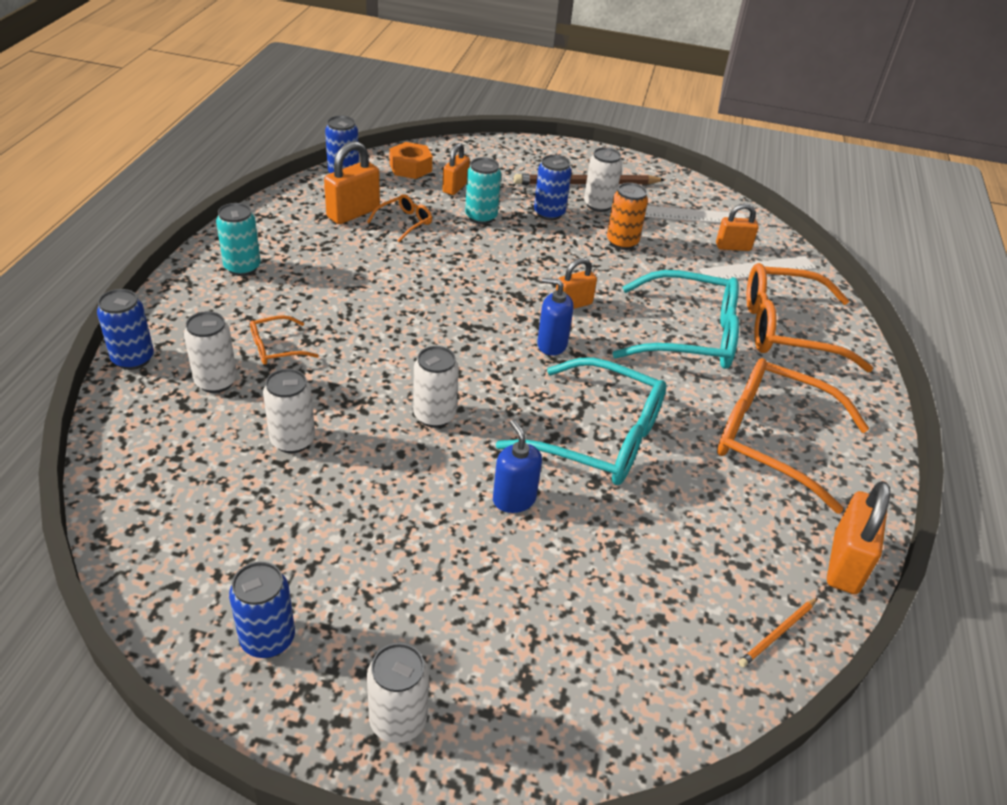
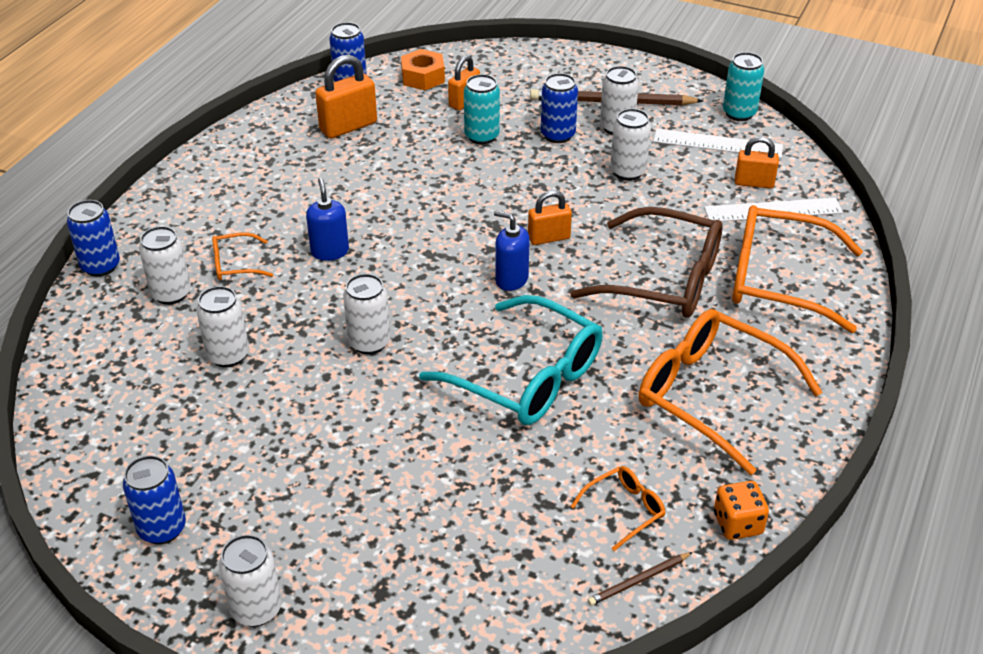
camera: 15 degrees right, 0 degrees up
turquoise can [216,203,261,276] -> turquoise can moved to [723,52,764,121]
orange glasses [367,194,432,242] -> orange glasses moved to [571,466,665,551]
blue soap dispenser [493,419,542,513] -> blue soap dispenser moved to [306,178,349,261]
orange can [607,183,648,250] -> white can [610,108,651,181]
turquoise glasses [612,270,739,369] -> brown glasses [570,207,723,317]
orange pencil [739,598,818,667] -> brown pencil [588,552,693,606]
orange padlock [827,481,890,594] -> orange dice [714,481,769,540]

